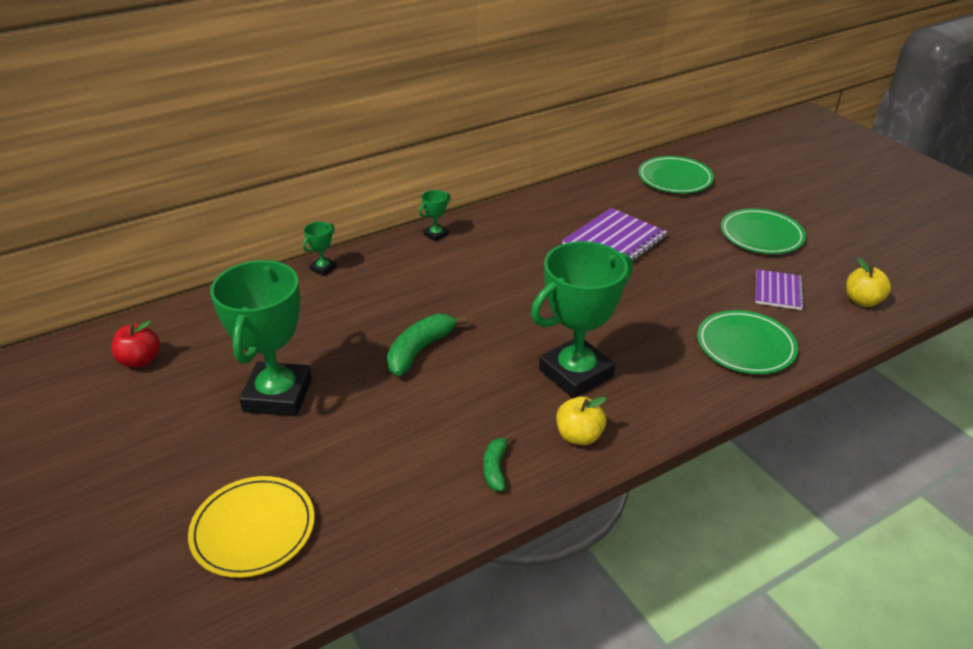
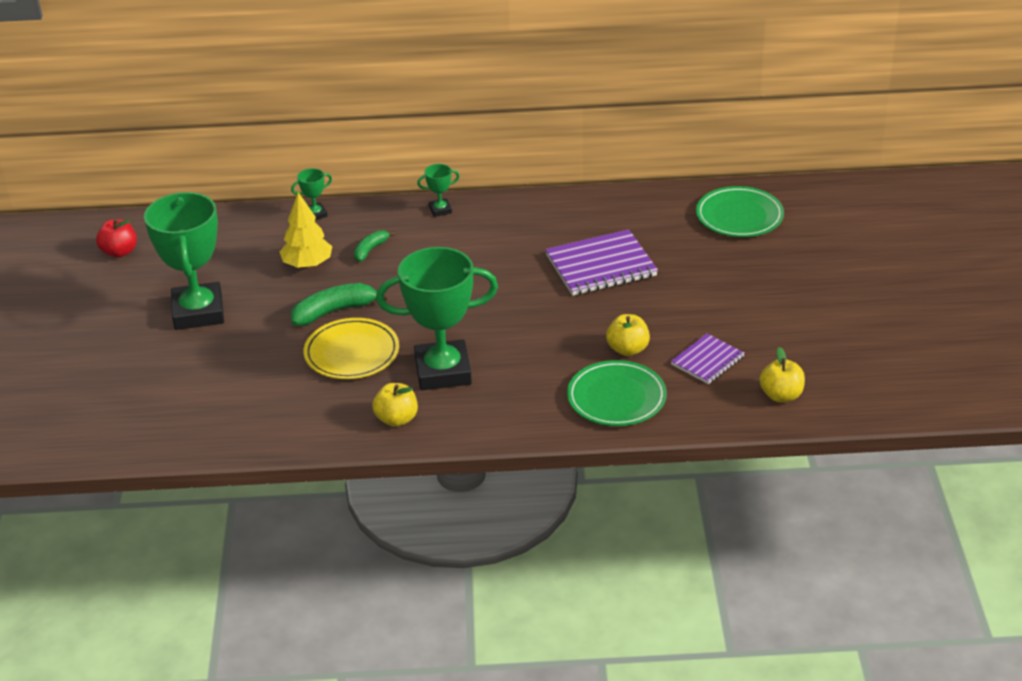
camera: 30 degrees right, 0 degrees up
yellow plate [188,476,315,578] -> yellow plate moved to [304,318,399,379]
green trophy [210,260,312,416] -> green trophy turned 45 degrees counterclockwise [144,192,224,330]
green banana [483,434,512,491] -> green banana moved to [354,230,395,262]
green plate [721,208,806,254] -> none
none -> yellow tree [280,192,332,268]
none -> yellow apple [606,314,650,356]

